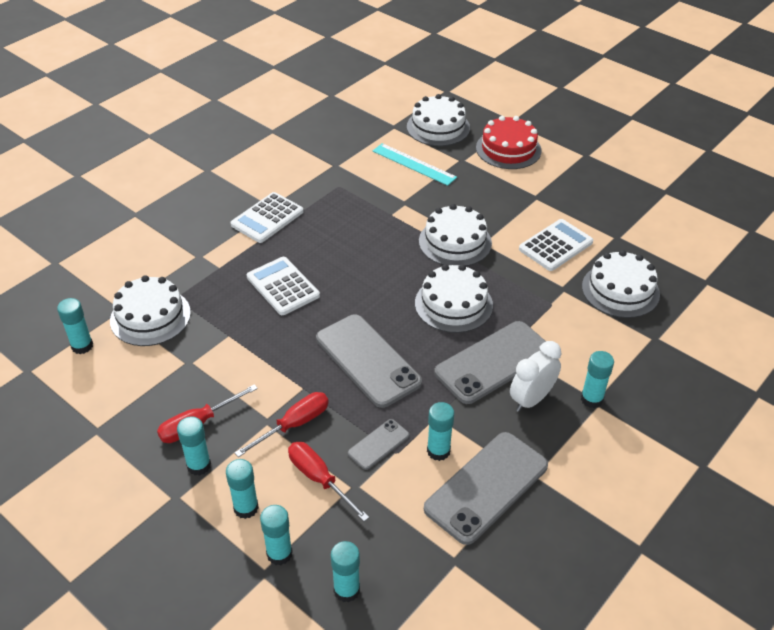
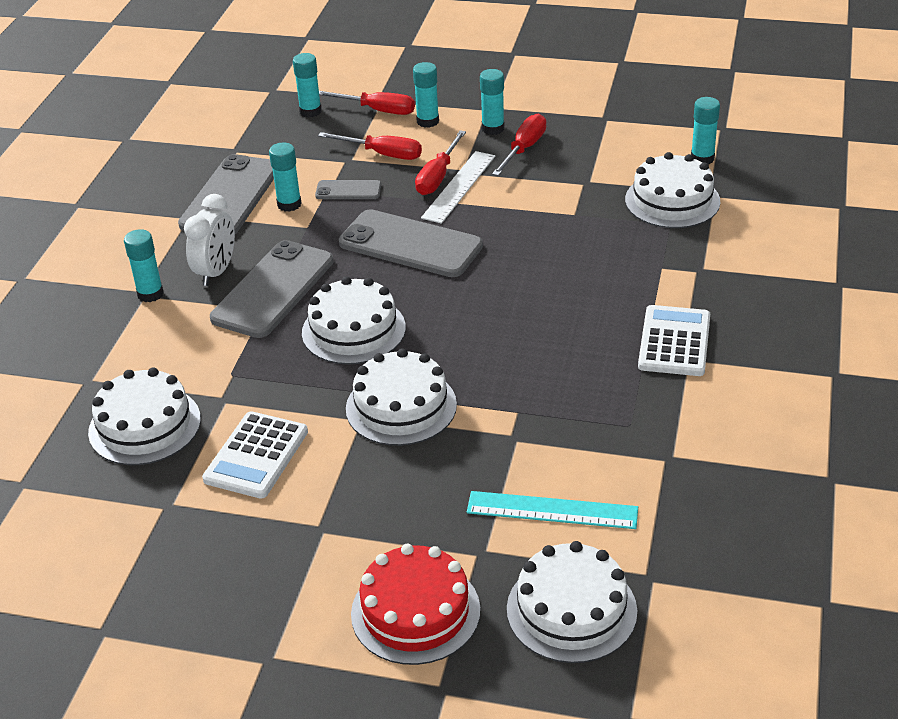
camera: 155 degrees right, 5 degrees down
white calculator [247,257,320,315] -> none
turquoise glue stick [260,505,293,565] -> red screwdriver [319,91,415,115]
grey phone [348,419,409,470] -> grey phone turned 75 degrees clockwise [315,180,381,199]
none -> white ruler [421,151,495,224]

